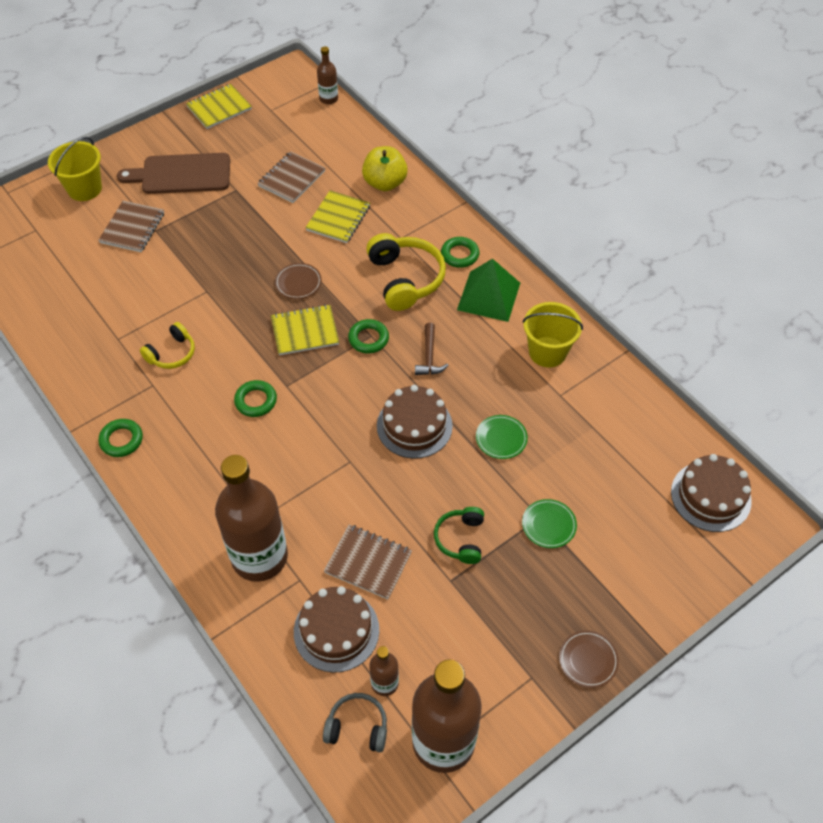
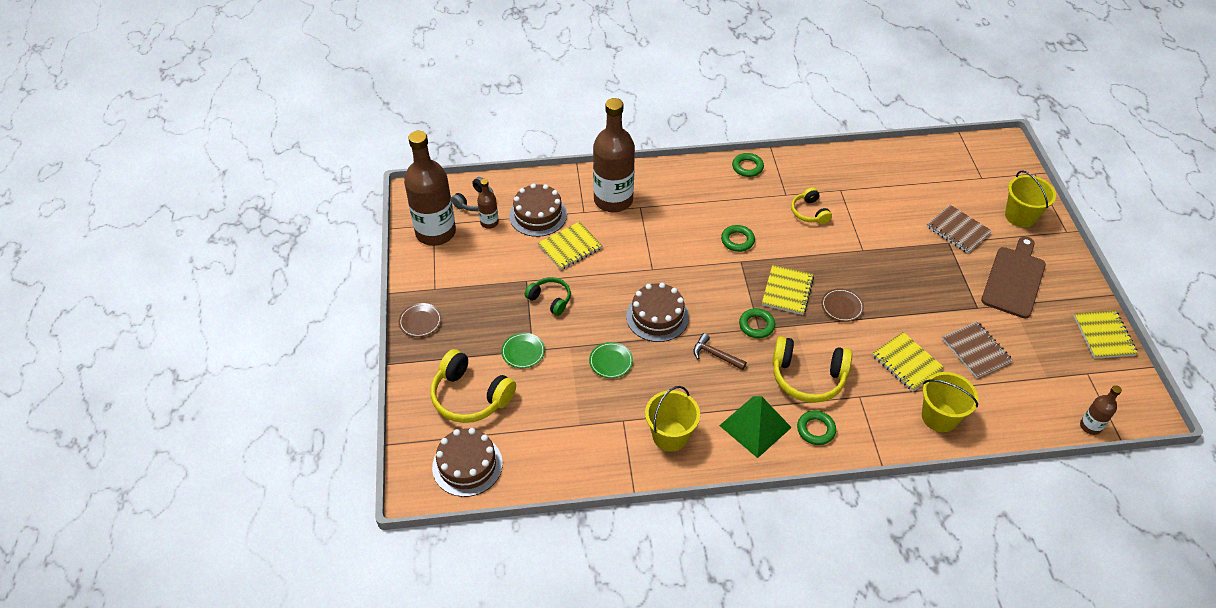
camera: 120 degrees right, 5 degrees down
brown notebook [324,524,412,599] -> yellow notebook [538,221,602,270]
yellow apple [362,146,408,191] -> yellow bucket [922,372,978,432]
none -> yellow headphones [431,349,516,423]

